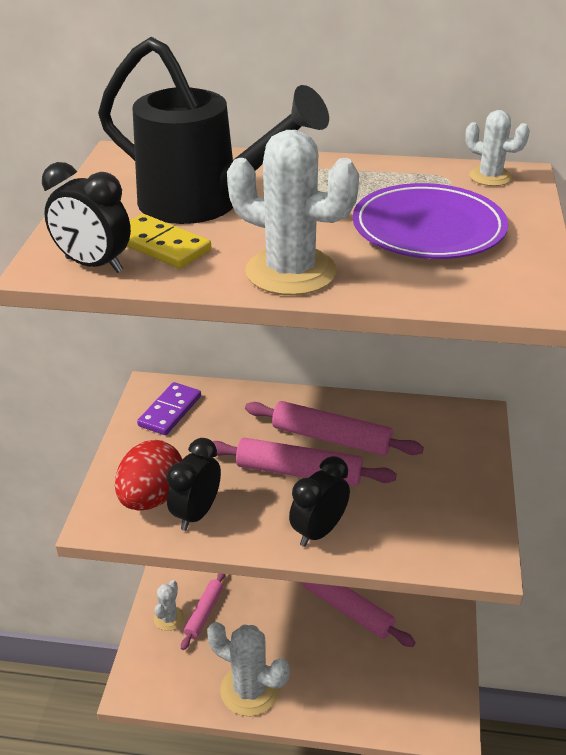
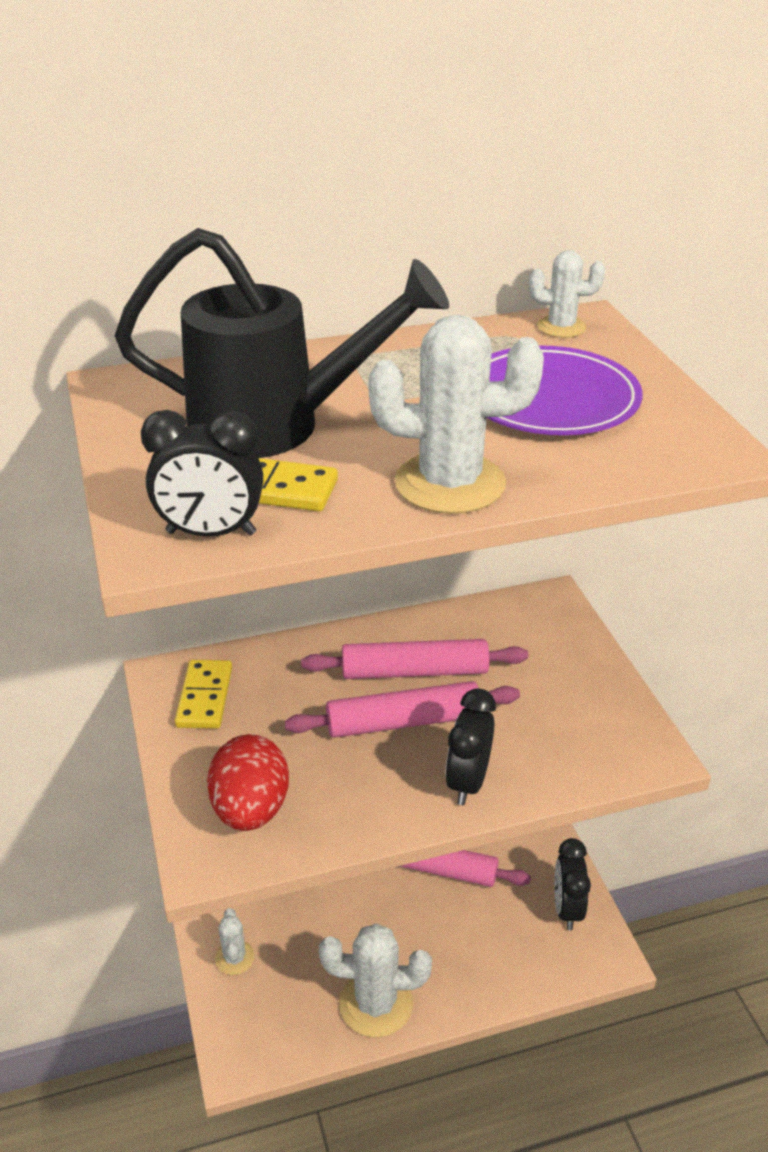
camera: 25 degrees left, 0 degrees up
purple domino [137,382,201,435] -> yellow domino [175,660,232,729]
black clock [166,438,221,531] -> black clock moved to [554,838,591,930]
pink rolling pin [181,573,226,650] -> none

